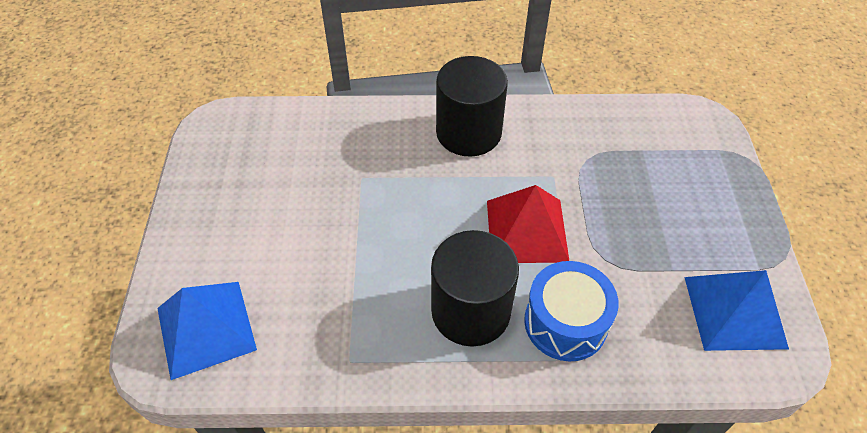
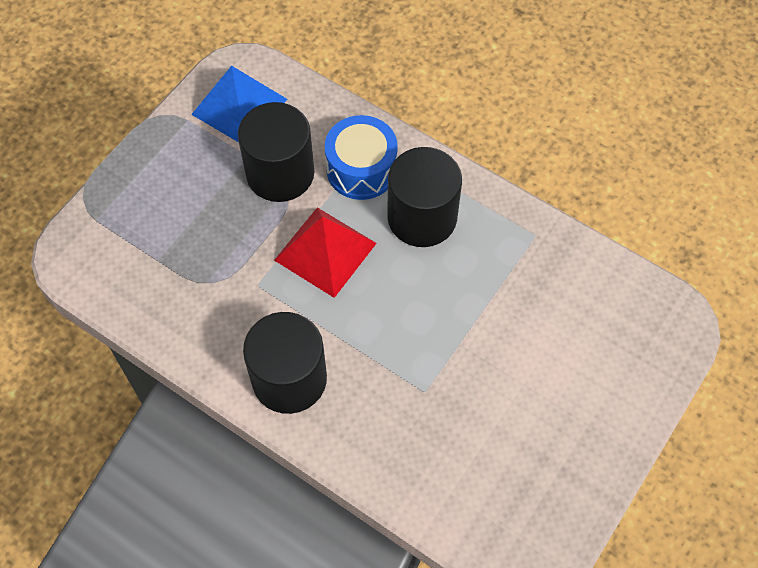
camera: 145 degrees left, 10 degrees up
blue pyramid [157,282,257,380] -> none
none -> black cylinder [238,102,315,202]

